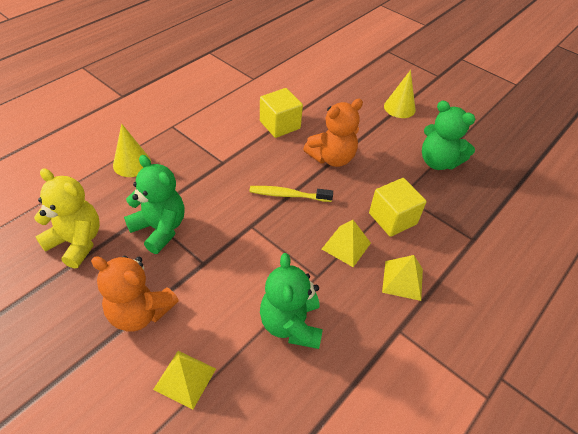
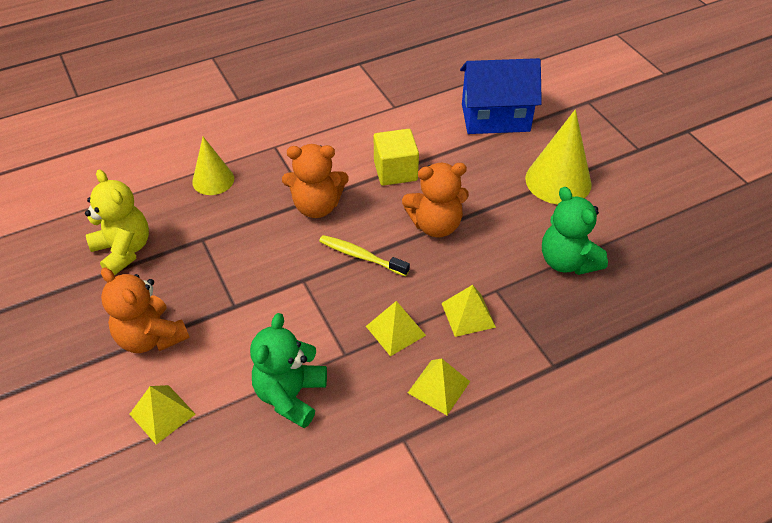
camera: 25 degrees right, 0 degrees up
green teddy bear [124,155,185,254] -> none
yellow cube [369,178,427,237] -> yellow pyramid [441,285,496,337]
yellow cone [384,70,416,118] -> yellow cone [525,109,592,204], size x1.57
none -> orange teddy bear [282,144,349,218]
none -> blue house [460,58,542,134]

